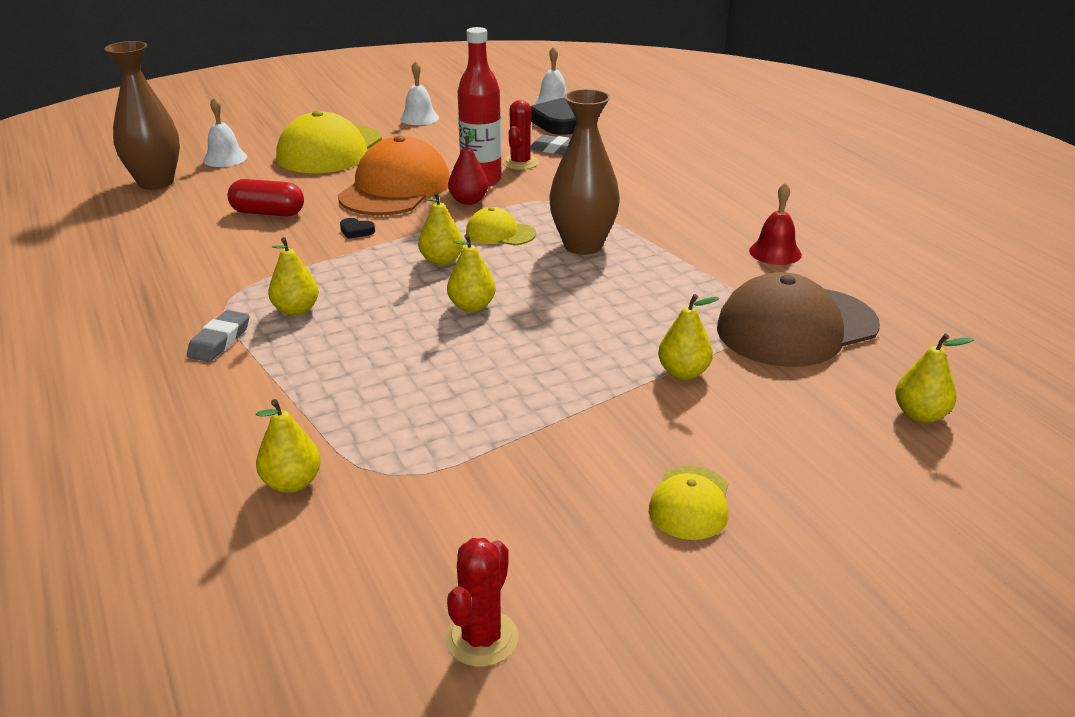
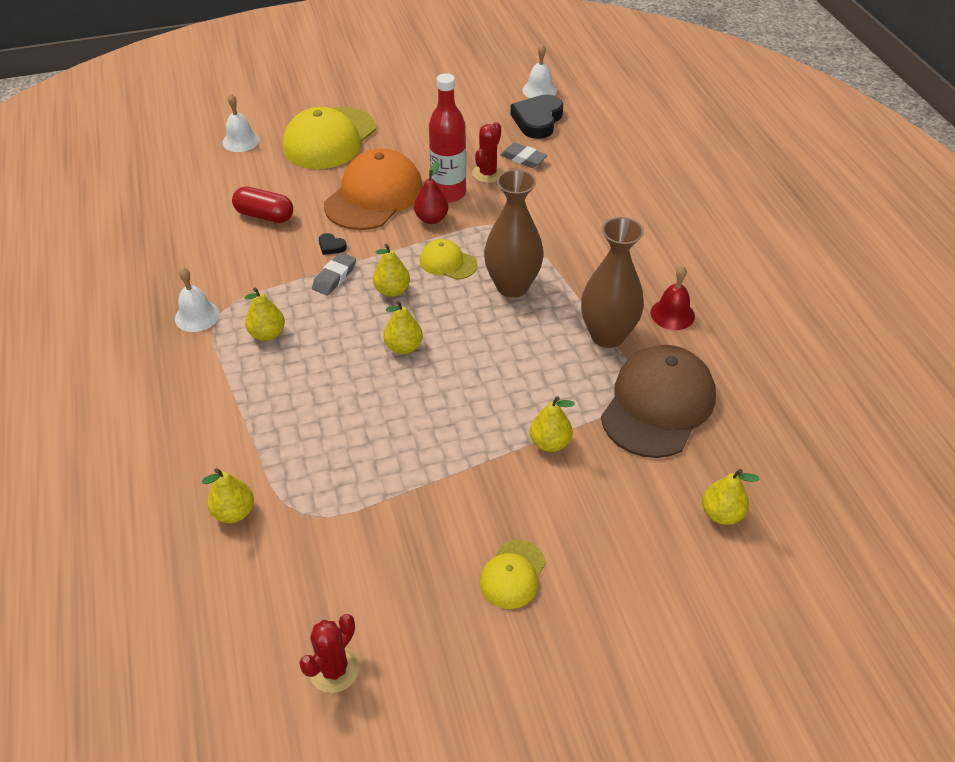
camera: 10 degrees right, 15 degrees up
brown vase [104,41,180,190] -> brown vase moved to [581,217,644,348]
grey eraser [187,310,249,362] -> grey eraser moved to [312,252,356,295]
white bell [400,61,439,125] -> white bell moved to [175,267,220,332]
brown cap [717,272,880,367] -> brown cap turned 135 degrees clockwise [601,345,716,458]

